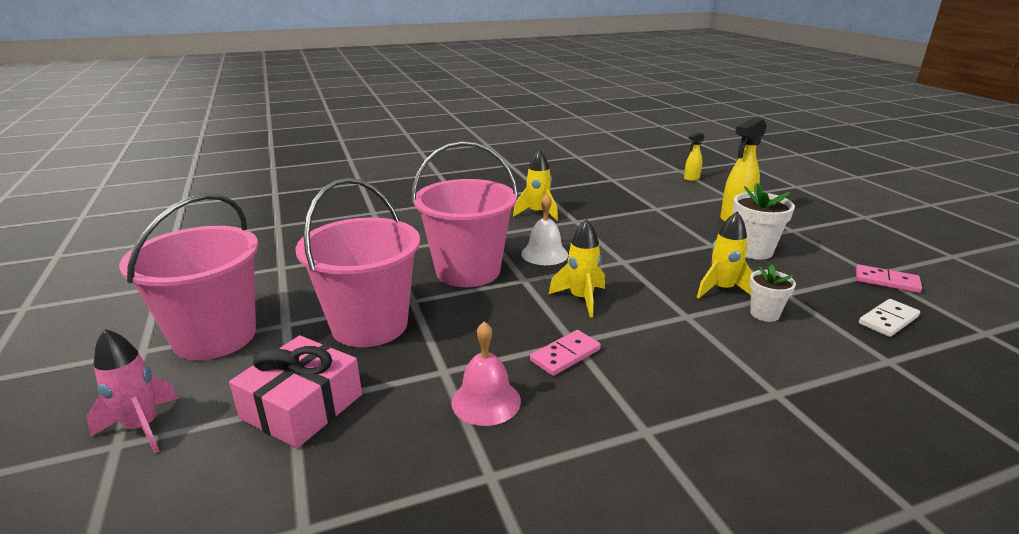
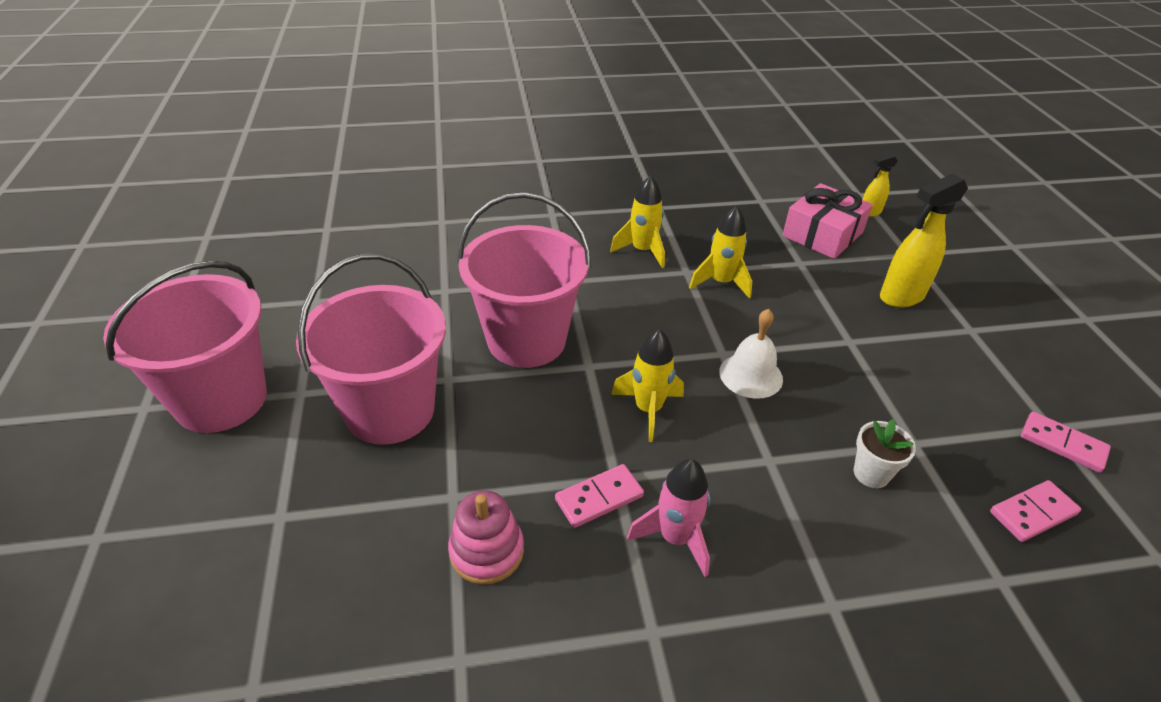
camera: 10 degrees right, 15 degrees up
pink rocket [86,329,179,453] -> pink rocket moved to [627,459,710,577]
pink gift [229,335,362,448] -> pink gift moved to [782,183,873,259]
pink bell [451,321,521,426] -> pink stacking toy [448,491,524,585]
white bell [521,194,568,265] -> white bell moved to [719,309,783,399]
yellow rocket [697,211,752,299] -> yellow rocket moved to [689,206,752,299]
white flower pot [733,183,795,260] -> none
white domino [859,299,920,337] -> pink domino [990,480,1081,542]

